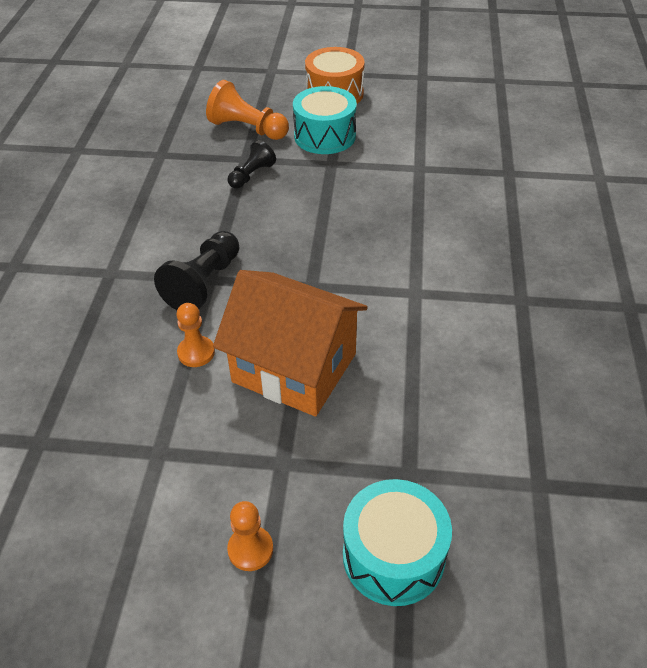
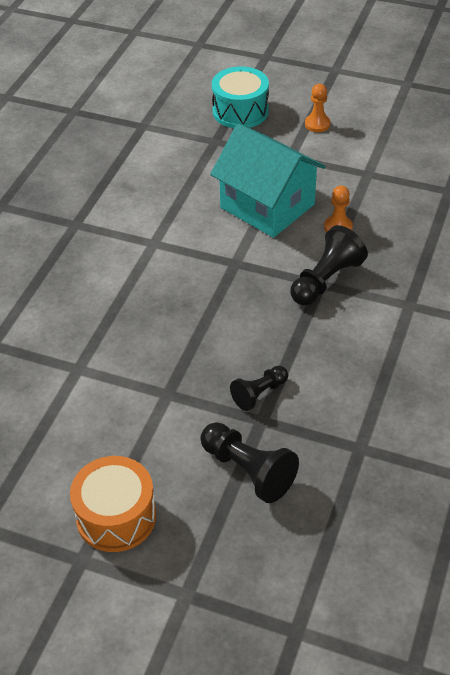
camera: 165 degrees left, 0 degrees up
orange pawn [206,80,289,140] -> black pawn [200,422,299,503]
orange house [213,270,368,417] -> turquoise house [210,124,326,238]
turquoise drum [293,86,357,154] -> none

